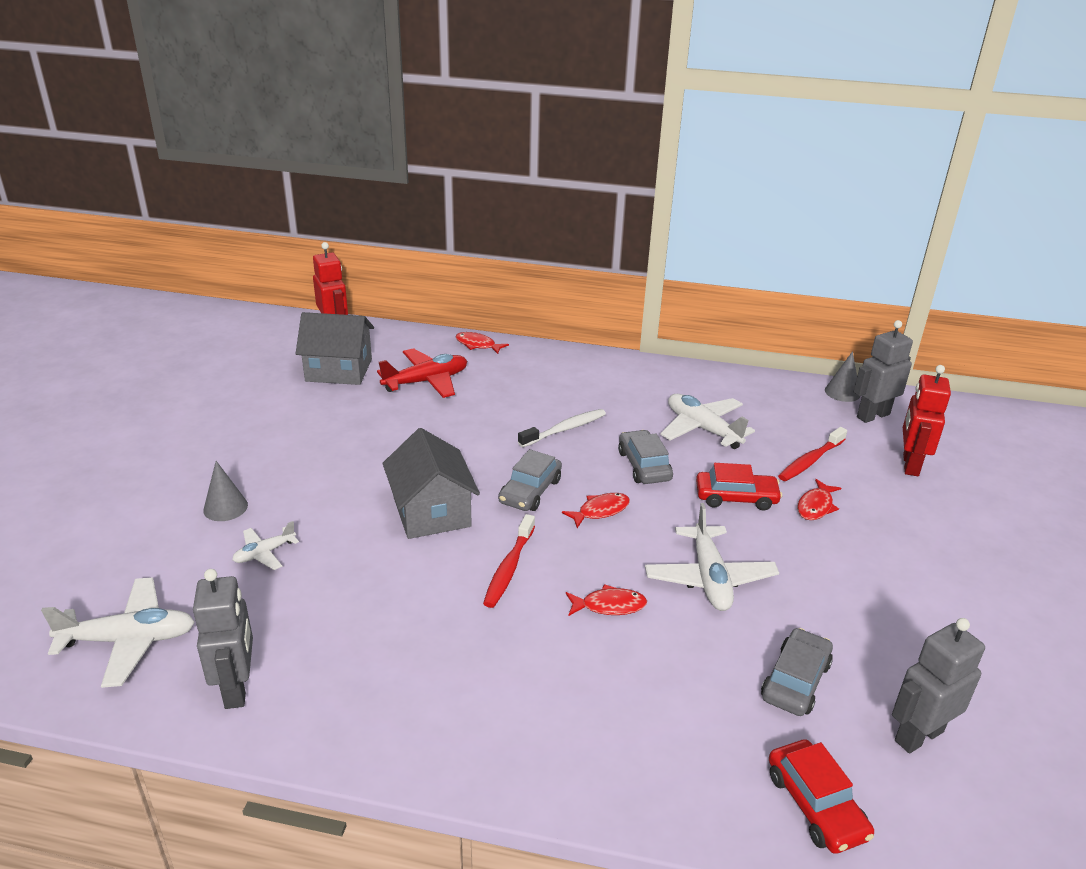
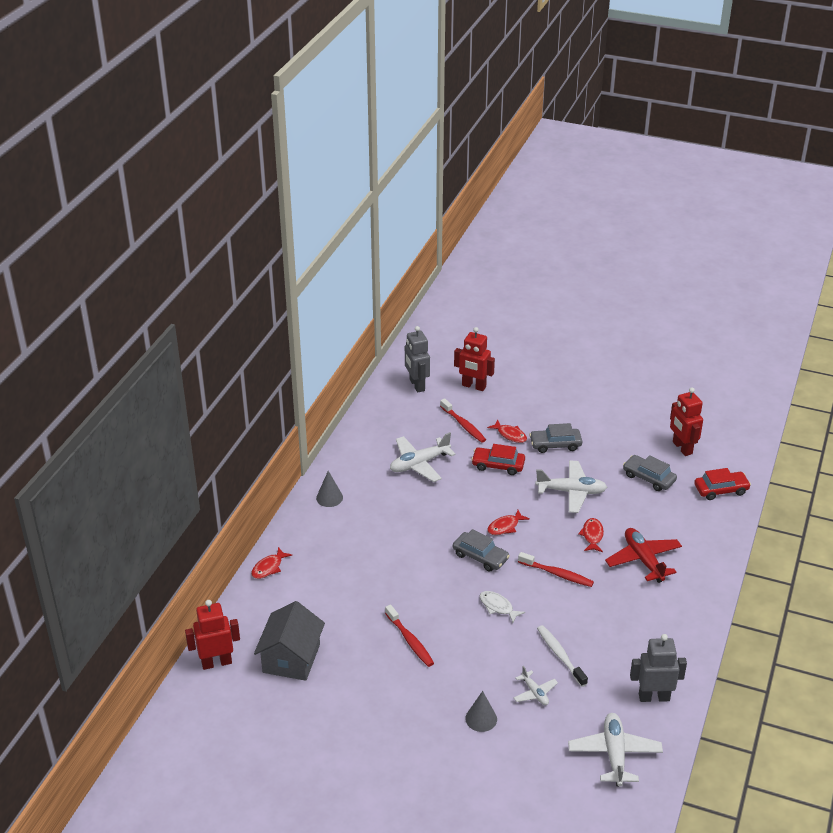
camera: 80 degrees left, 5 degrees up
red plane [377,348,467,398] -> red plane moved to [605,528,682,583]
grey house [382,428,480,539] -> white fish [480,591,525,623]
white toothbrush [518,409,606,447] -> white toothbrush moved to [537,625,588,687]
red fish [562,493,630,528] -> red fish turned 105 degrees counterclockwise [487,510,530,535]
grey car [618,430,673,484] -> grey car moved to [529,423,582,453]
red car [696,463,782,511] -> red car turned 90 degrees counterclockwise [471,444,525,475]
grey cone [825,351,860,402] -> grey cone moved to [316,471,343,507]
grey robot [892,618,985,753] -> red robot [670,387,703,456]
none -> red toothbrush [385,605,434,667]

